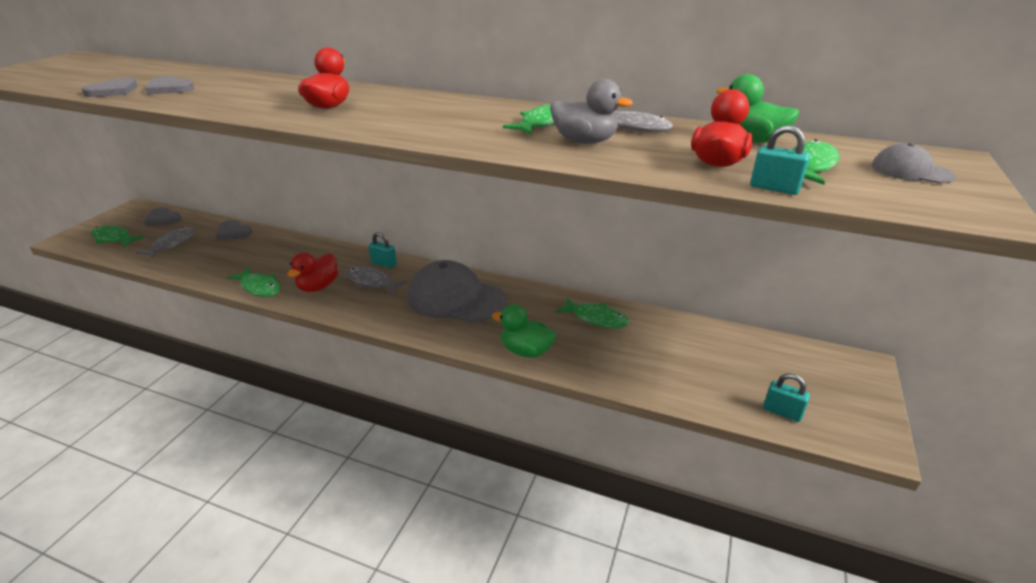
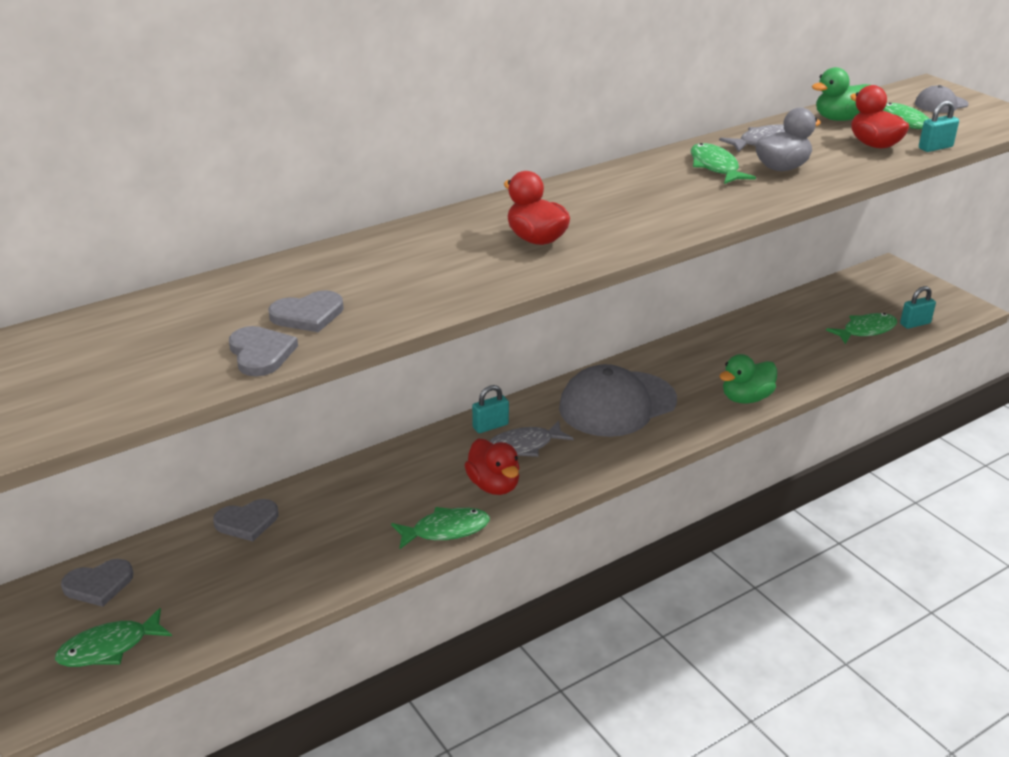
camera: 55 degrees left, 0 degrees up
grey fish [135,227,195,258] -> none
green fish [556,298,629,328] -> green fish moved to [826,313,897,344]

